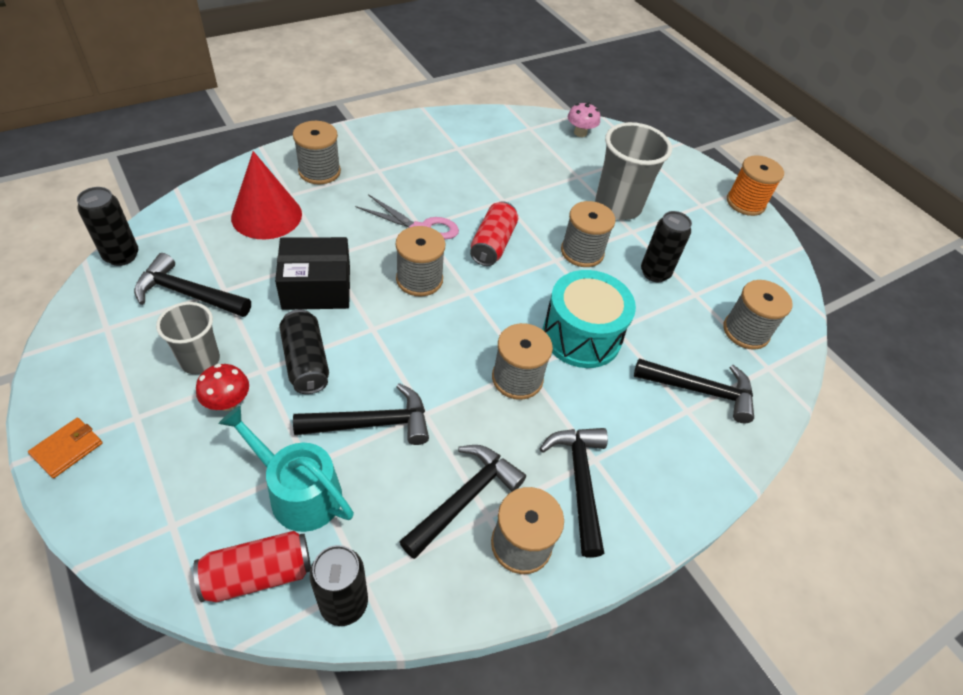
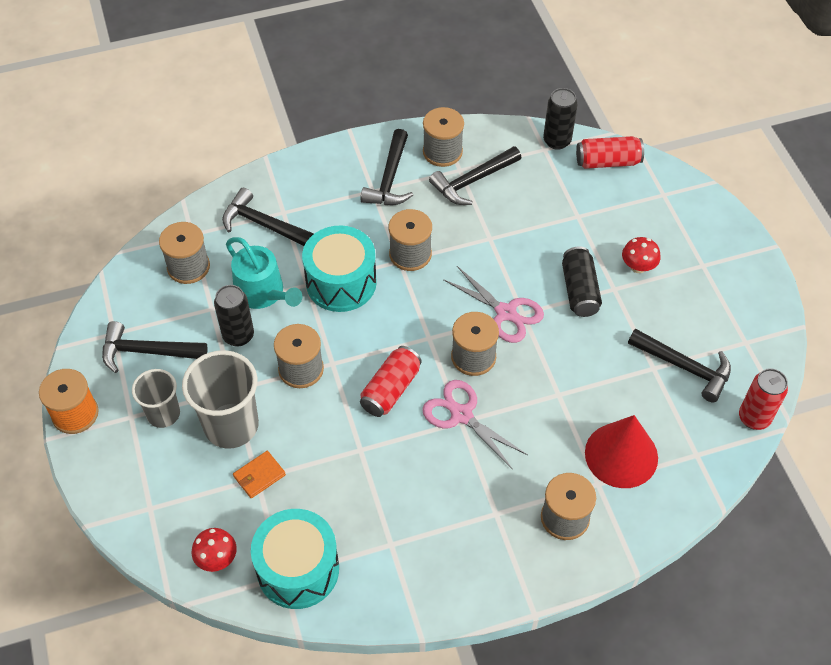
camera: 160 degrees left, 5 degrees up
orange wallet [28,418,103,478] -> orange wallet moved to [233,451,286,498]
black can [77,187,138,266] -> red can [739,368,788,430]
grey cup [156,302,220,374] -> grey cup moved to [132,369,180,428]
turquoise watering can [219,406,354,532] -> turquoise watering can moved to [226,237,302,309]
black box [275,237,350,310] -> none
black hammer [293,383,429,445] -> black hammer moved to [102,321,208,373]
pink mushroom [568,102,600,137] -> red mushroom [192,528,237,572]
none -> turquoise drum [251,509,339,609]
none -> pink scissors [443,266,544,343]

